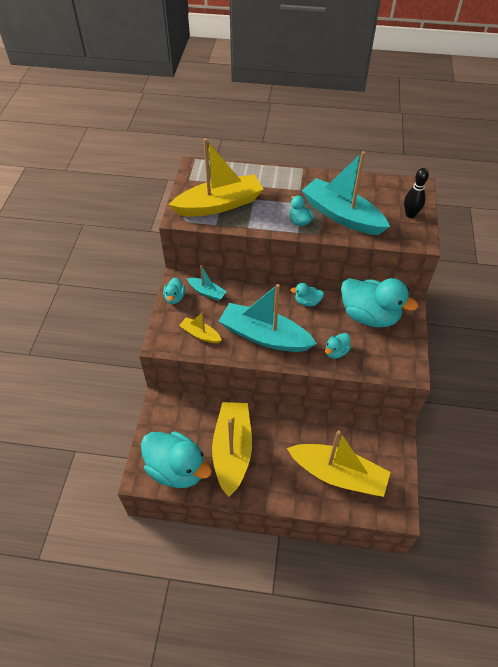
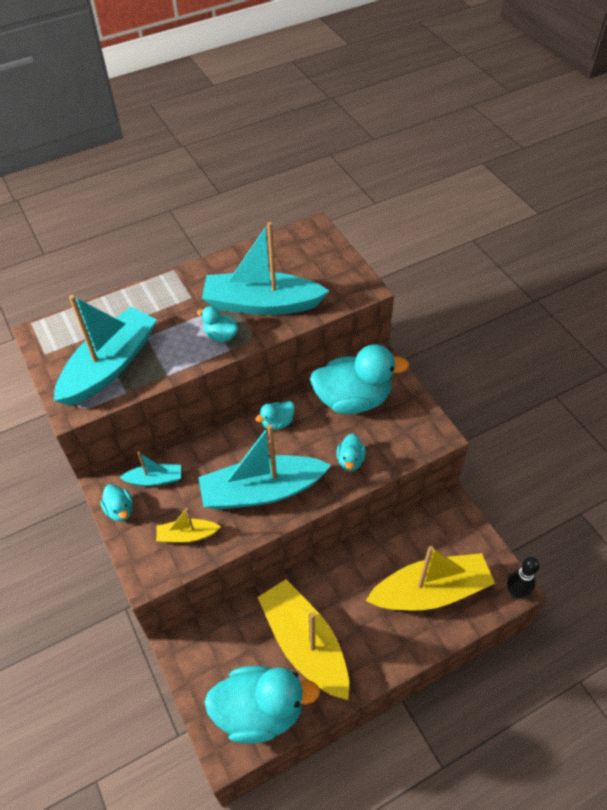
camera: 35 degrees left, 0 degrees up
yellow boat [169,138,264,217] -> turquoise boat [54,295,157,406]
black bowling pin [404,168,429,218] -> black bowling pin moved to [507,557,540,599]

